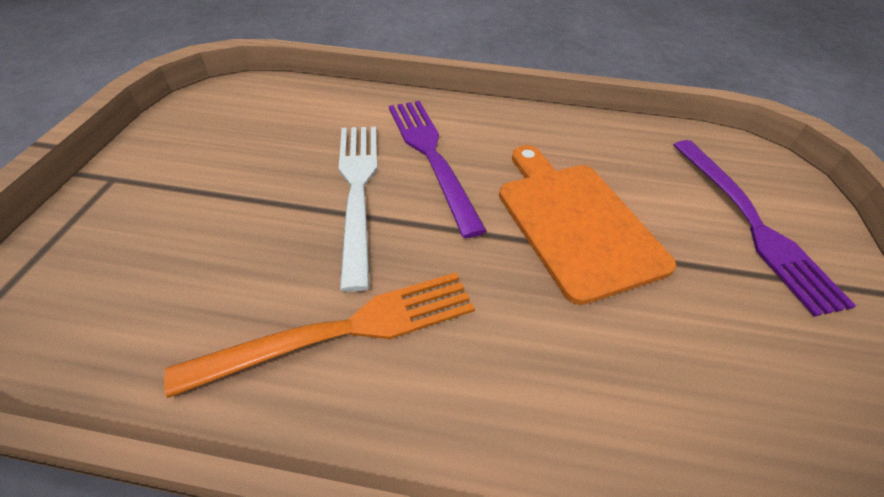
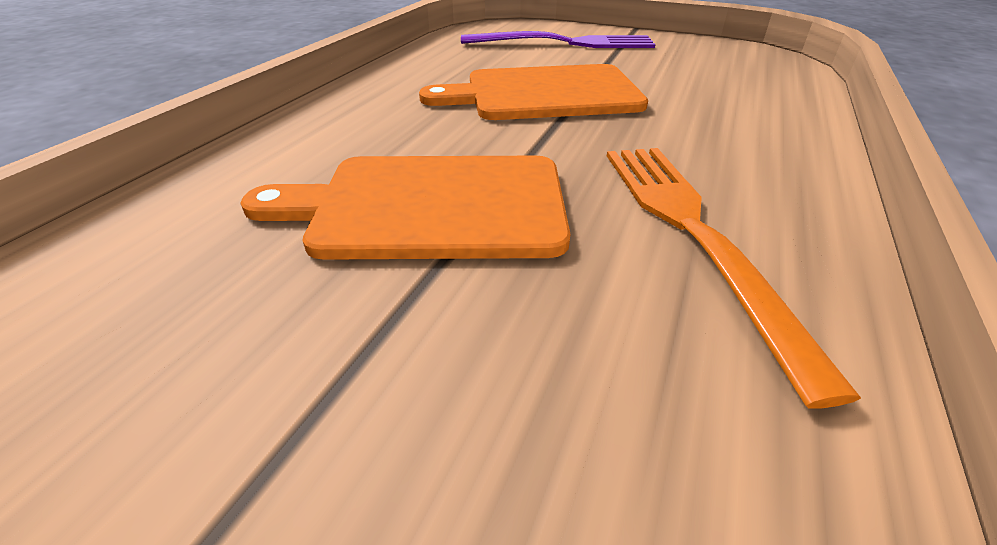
camera: 75 degrees left, 10 degrees down
white fork [339,127,377,292] -> orange cutting board [240,156,570,260]
purple fork [389,101,487,238] -> none

